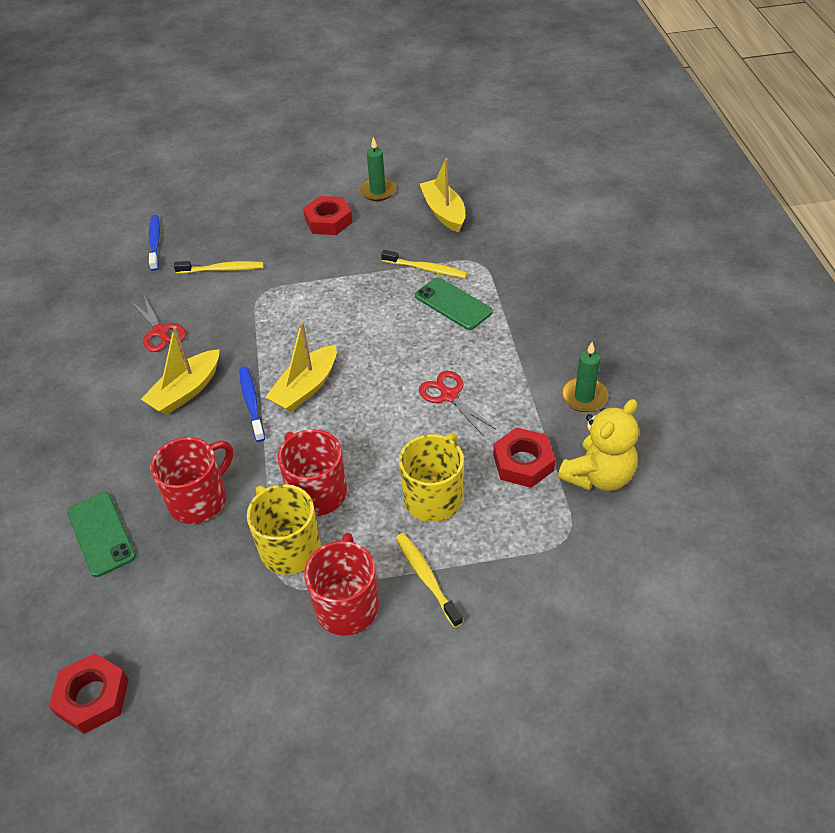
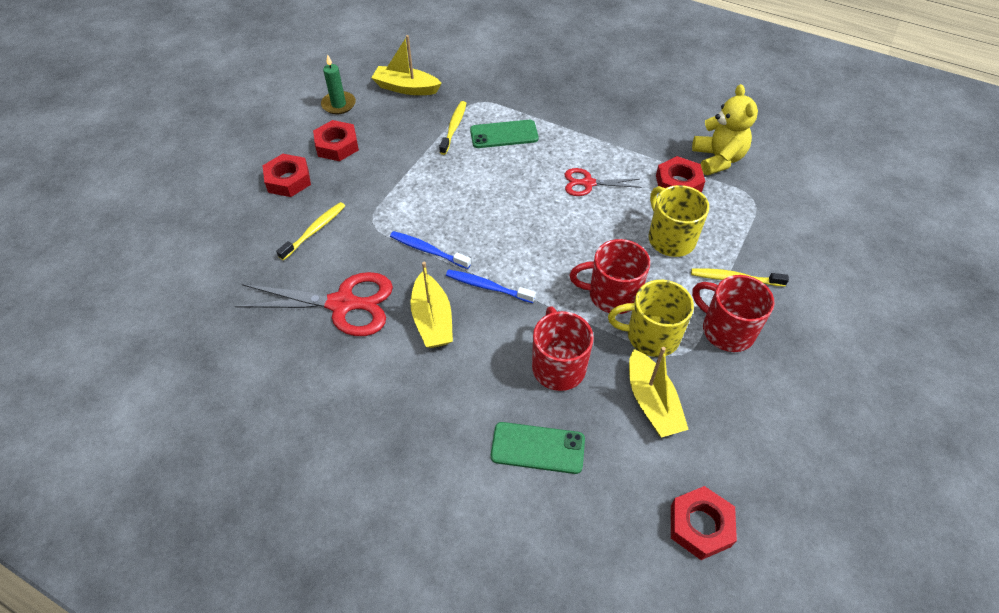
camera: 55 degrees left, 5 degrees up
red scissors [132,296,186,352] -> red scissors [235,272,393,336], size x1.76
blue toothbrush [149,215,160,271] -> blue toothbrush moved to [390,231,471,269]
yellow boat [265,322,337,412] -> yellow boat moved to [629,347,689,437]
yellow toothbrush [381,250,467,278] -> yellow toothbrush turned 45 degrees counterclockwise [439,101,466,155]
green candle [561,342,608,412] -> none
none -> red nut [262,154,311,197]

